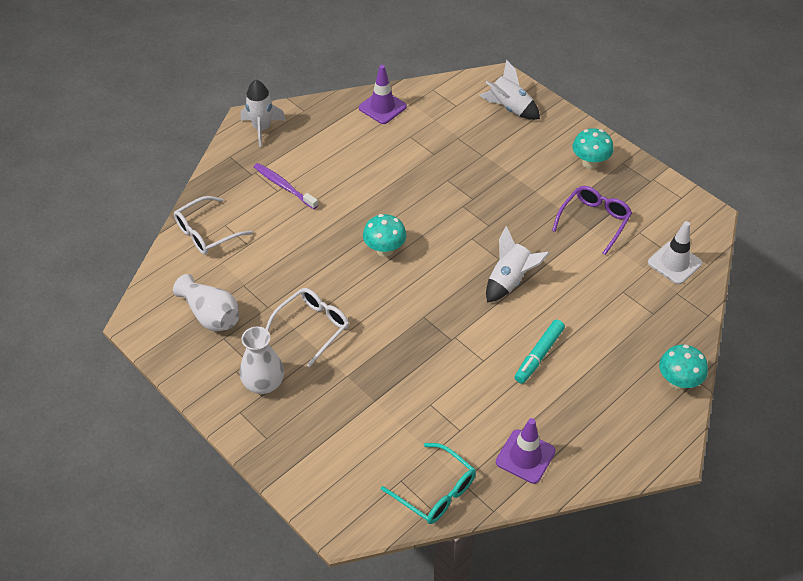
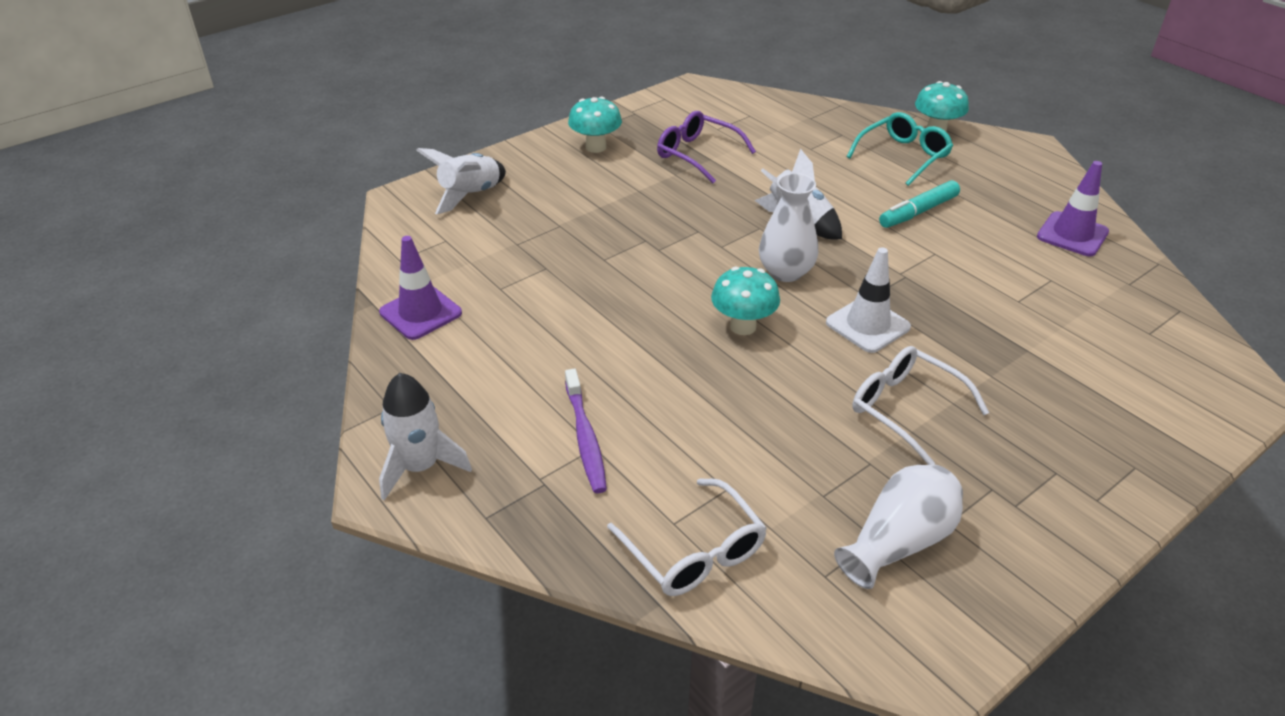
camera: 85 degrees left, 10 degrees down
white vase [240,327,284,394] -> white vase moved to [759,173,818,282]
purple toothbrush [254,163,318,209] -> purple toothbrush turned 60 degrees counterclockwise [565,369,607,493]
turquoise glasses [381,443,476,524] -> turquoise glasses moved to [847,112,953,186]
turquoise marker [515,320,565,384] -> turquoise marker turned 105 degrees clockwise [879,180,960,228]
white traffic cone [648,221,702,284] -> white traffic cone moved to [826,247,911,353]

